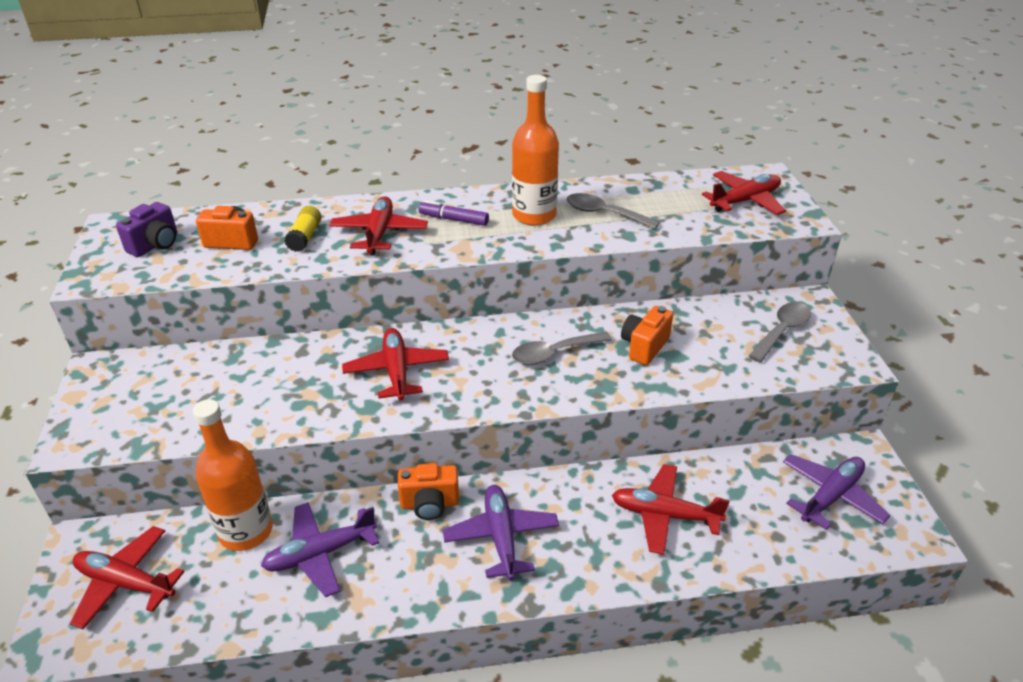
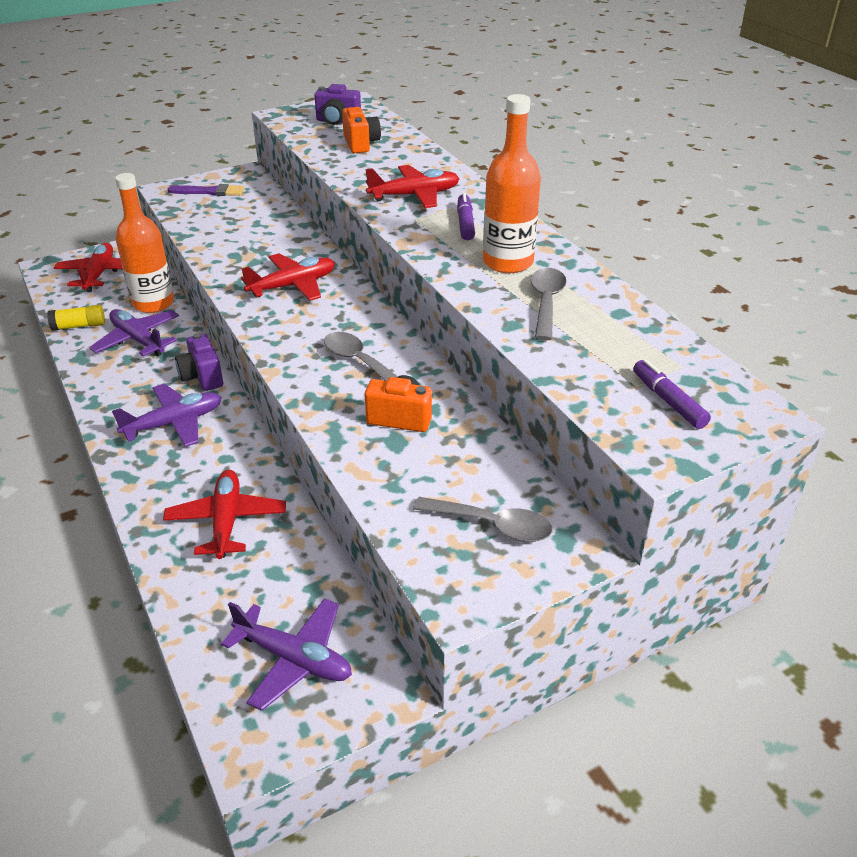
camera: 70 degrees right, 0 degrees up
yellow glue stick [284,206,322,252] -> yellow glue stick moved to [47,305,105,331]
orange camera [398,463,459,520] -> purple camera [175,333,223,391]
red plane [702,171,786,215] -> purple marker [633,359,711,429]
none -> purple brush [168,184,244,196]

